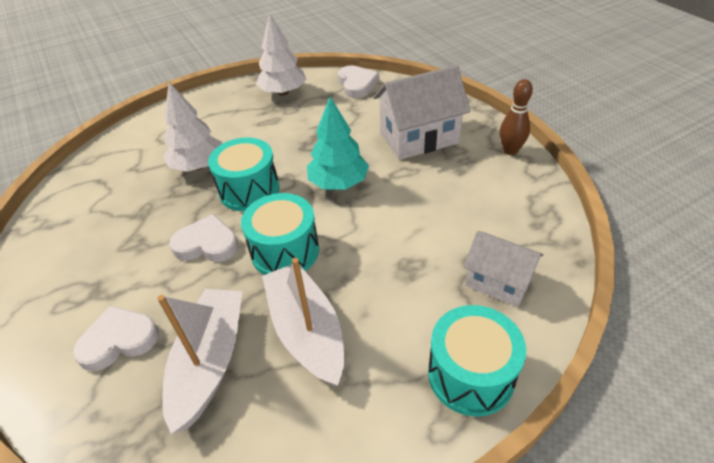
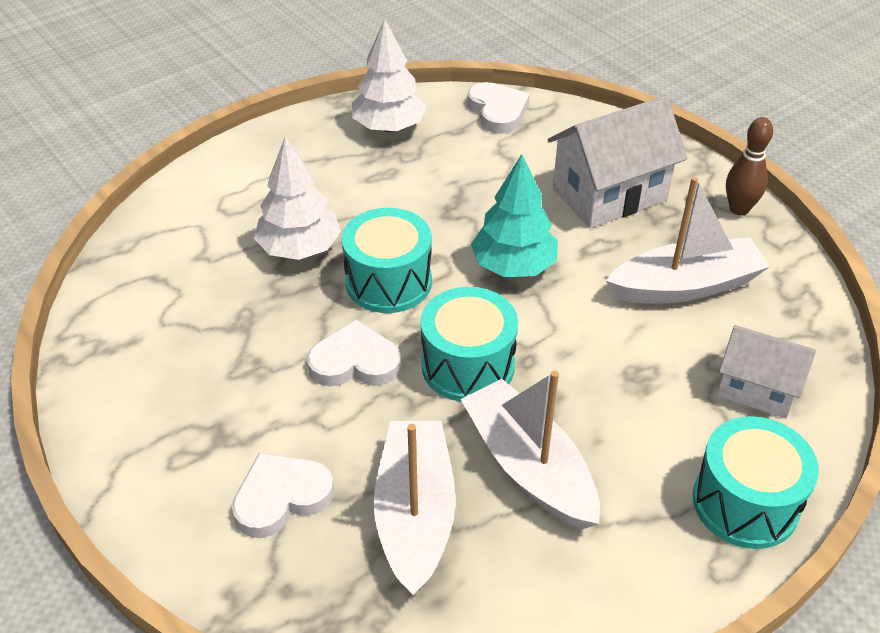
camera: 10 degrees left, 0 degrees up
none -> white boat [606,177,770,304]

